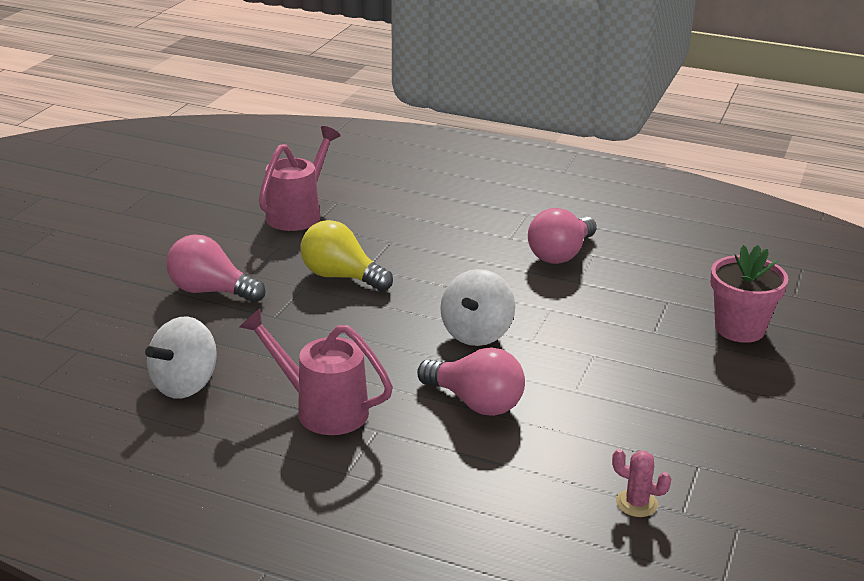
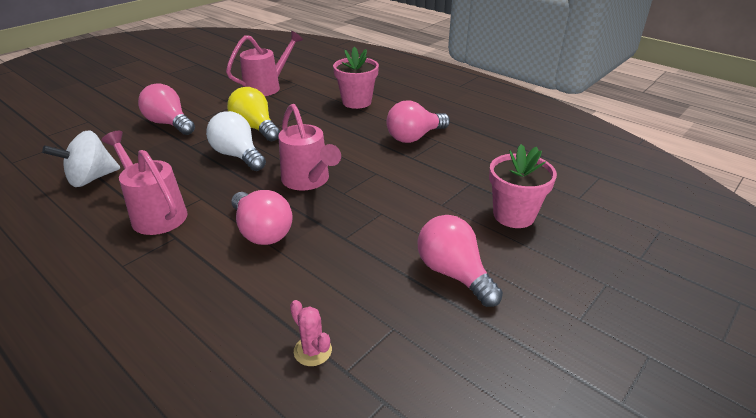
camera: 20 degrees right, 5 degrees up
white spinning top [440,269,515,346] -> pink watering can [278,104,341,190]
none -> white light bulb [206,111,266,171]
none -> pink flower pot [333,47,379,109]
none -> pink light bulb [418,215,503,307]

